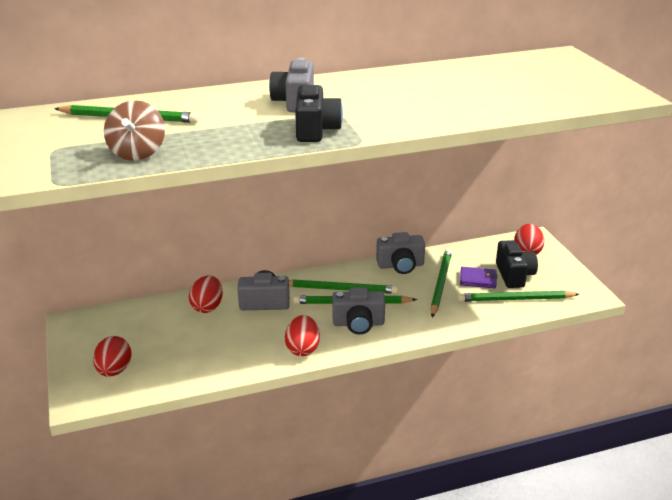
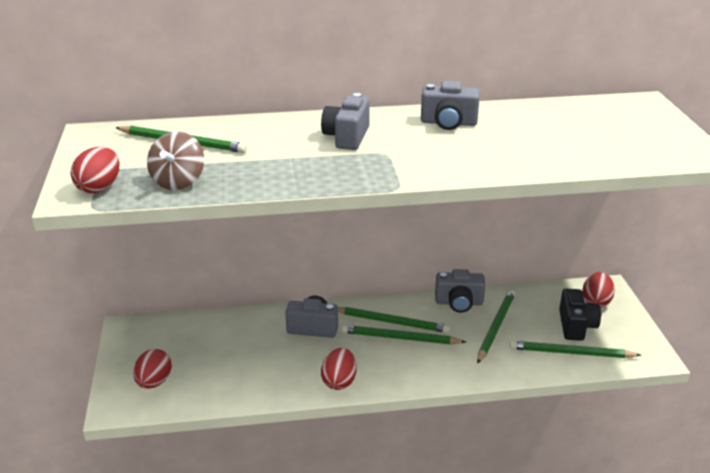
camera: 10 degrees right, 0 degrees up
red egg [189,275,223,313] -> red egg moved to [71,147,119,194]
black camera [295,85,343,142] -> none
grey camera [332,287,385,334] -> grey camera moved to [421,81,480,130]
purple wallet [460,267,498,288] -> none

